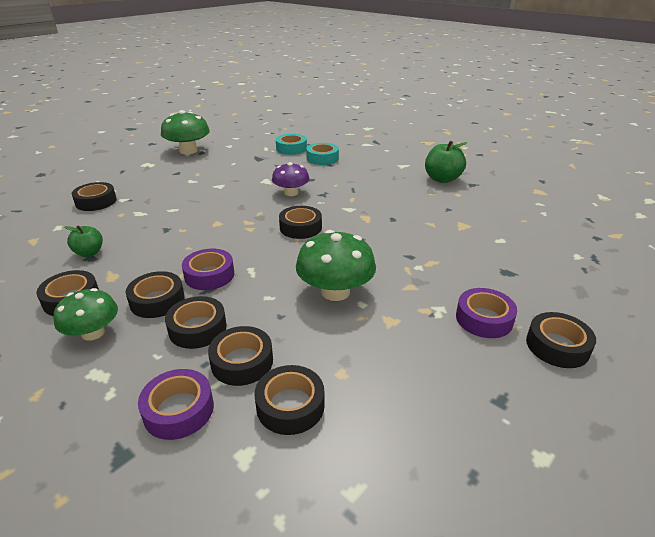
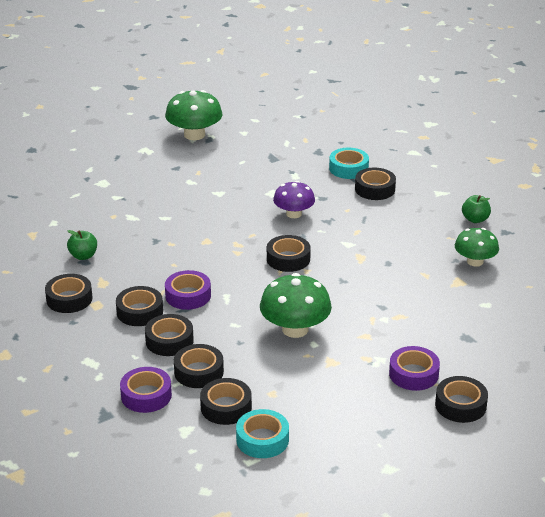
camera: 15 degrees right, 0 degrees up
green mushroom [54,288,118,341] -> green mushroom moved to [455,228,499,267]
black tape [72,182,117,211] -> black tape moved to [355,168,396,200]
turquoise tape [276,134,307,155] -> turquoise tape moved to [236,409,289,458]
green apple [425,141,467,183] -> green apple [462,195,491,223], size x0.61

